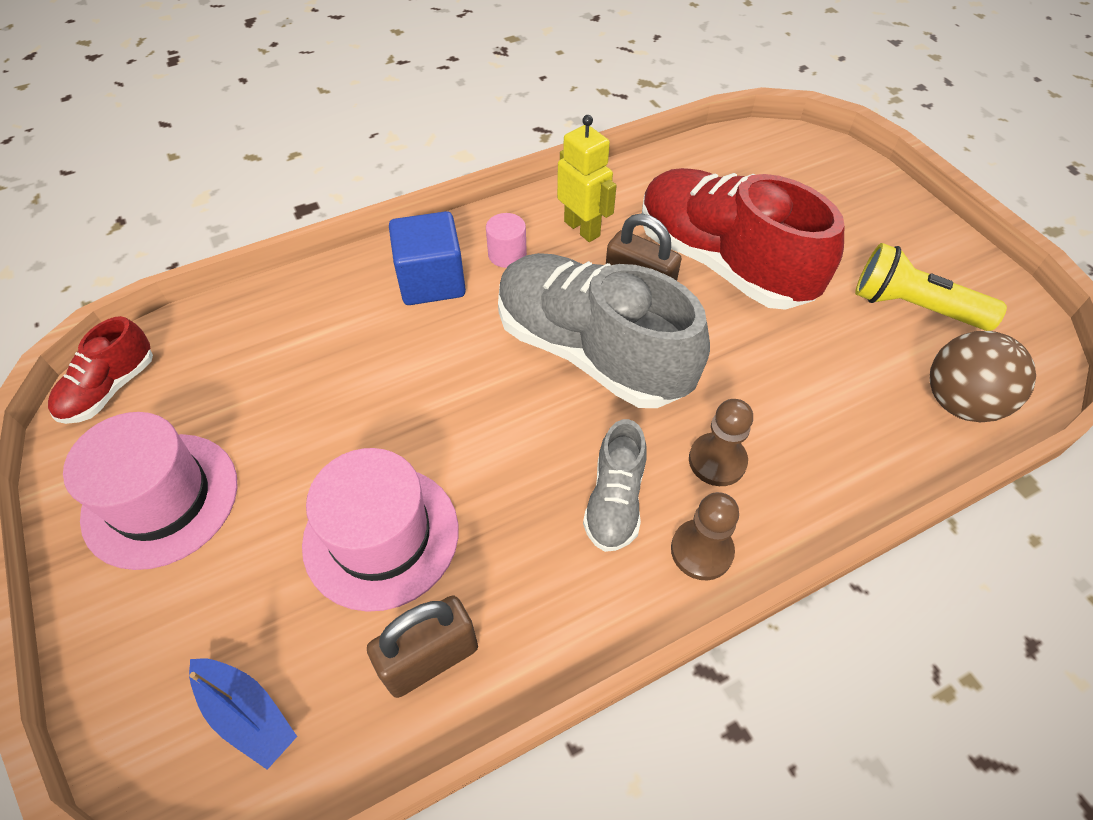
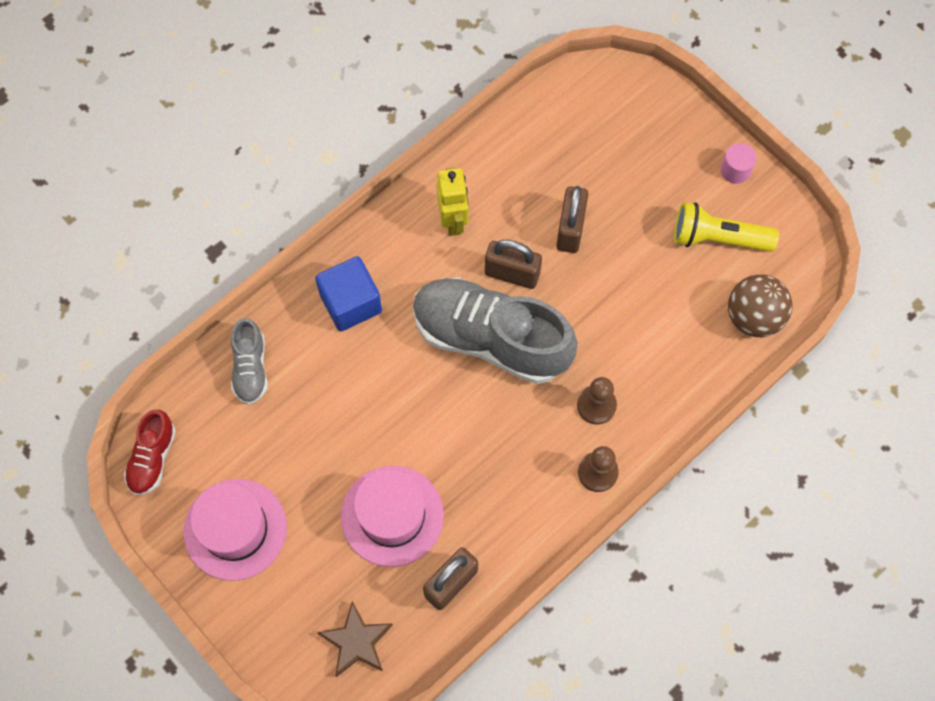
camera: 15 degrees left, 15 degrees up
blue boat [189,658,297,770] -> brown star [318,601,393,677]
pink cylinder [486,213,527,268] -> pink cylinder moved to [720,143,757,184]
yellow robot [557,115,617,242] -> yellow robot turned 45 degrees clockwise [436,167,468,236]
grey shoe [583,419,647,552] -> grey shoe moved to [231,318,268,405]
red shoe [642,168,845,310] -> brown padlock [556,186,588,253]

